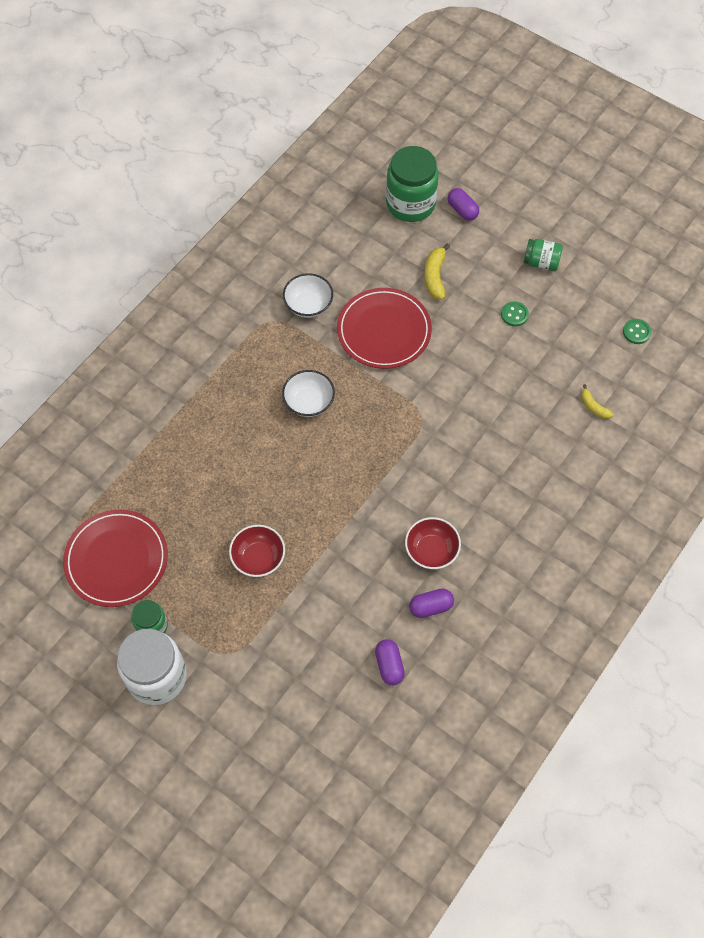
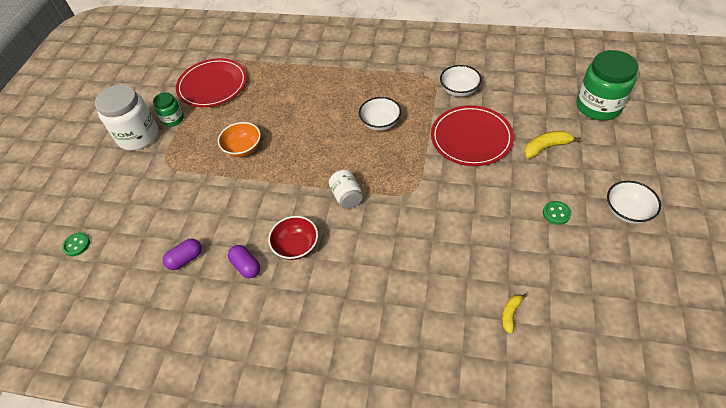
camera: 70 degrees right, 10 degrees down
red bowl [229,525,285,577] -> orange bowl [218,122,261,157]
purple capsule [447,188,479,221] -> none
green jar [524,239,563,271] -> white bowl [607,181,661,224]
green button [623,319,651,344] -> green button moved to [62,233,90,256]
none -> white jar [329,170,363,209]

